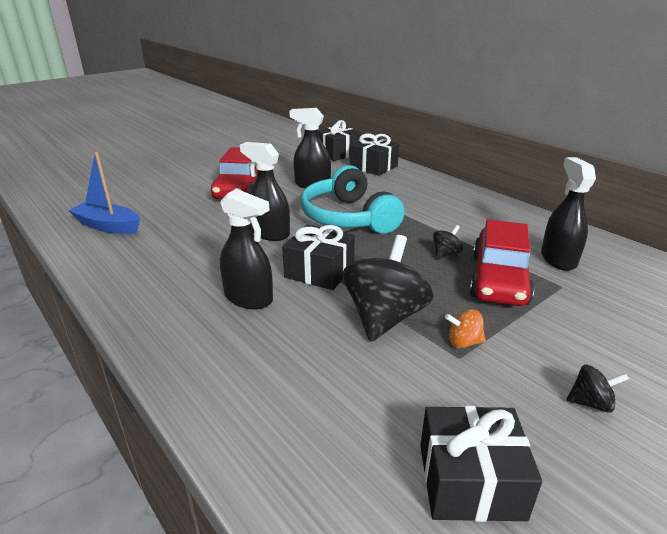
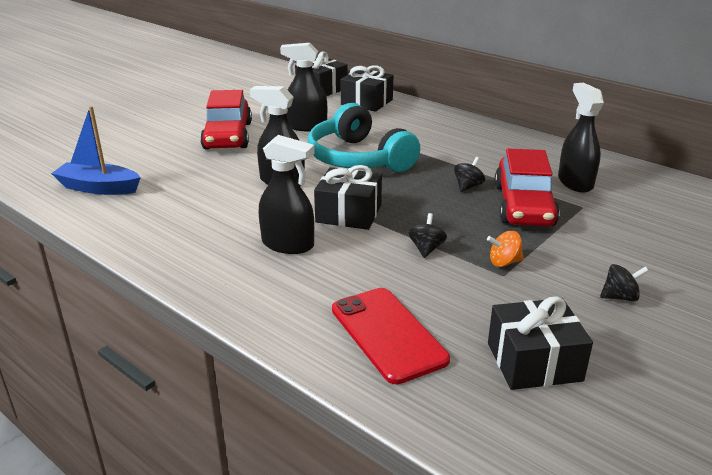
camera: 10 degrees left, 0 degrees up
black spinning top [343,235,434,342] -> black spinning top [408,213,447,258], size x0.44
none -> red phone [332,288,450,384]

